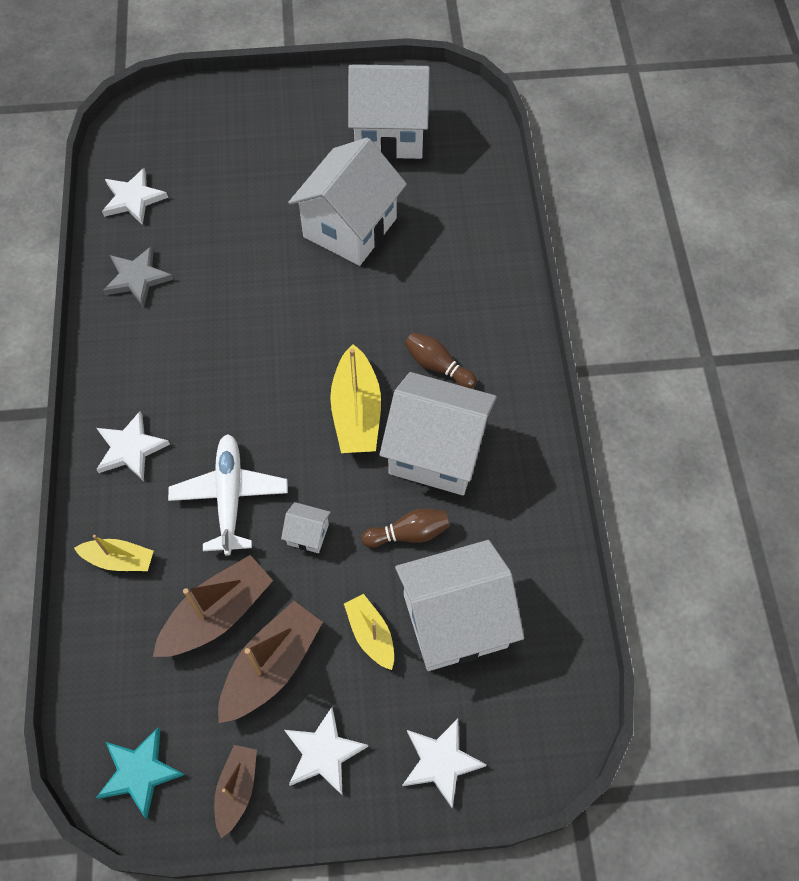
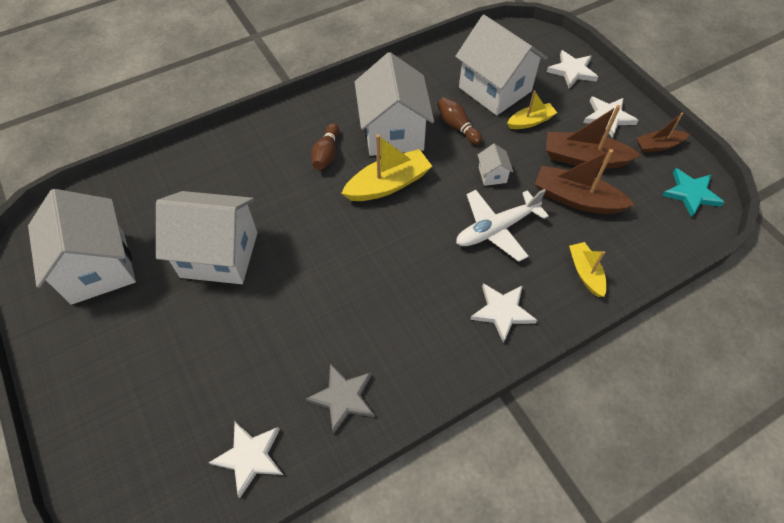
camera: 115 degrees left, 5 degrees down
yellow boat [344,594,394,670] -> yellow boat turned 150 degrees counterclockwise [507,90,557,129]

